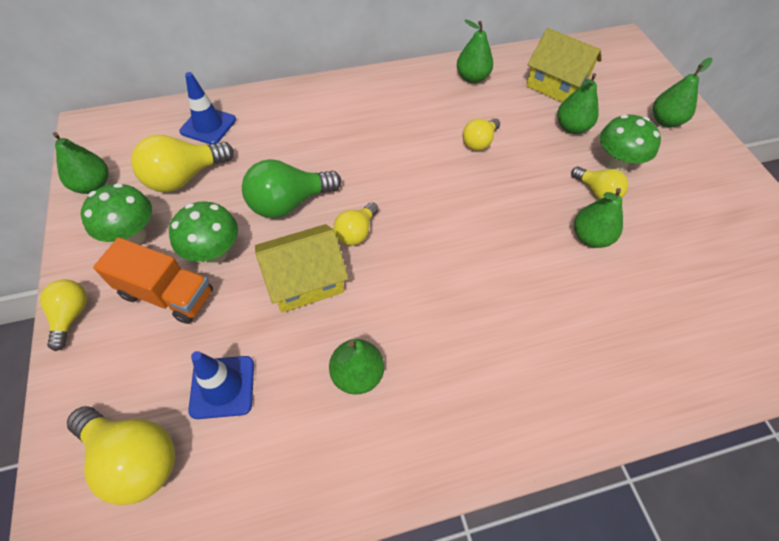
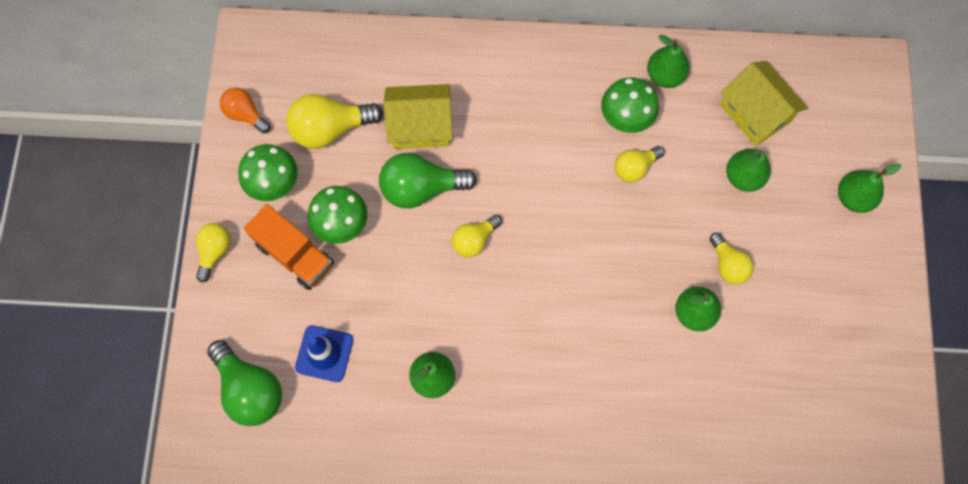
camera: 20 degrees right, 15 degrees up
green pear [53,132,108,194] -> orange light bulb [220,88,270,133]
yellow light bulb [67,406,175,505] -> green light bulb [207,340,282,426]
blue traffic cone [179,72,236,144] -> none
yellow house [255,224,348,313] -> yellow house moved to [383,84,453,149]
green mushroom [600,114,661,172] -> green mushroom moved to [601,77,659,133]

